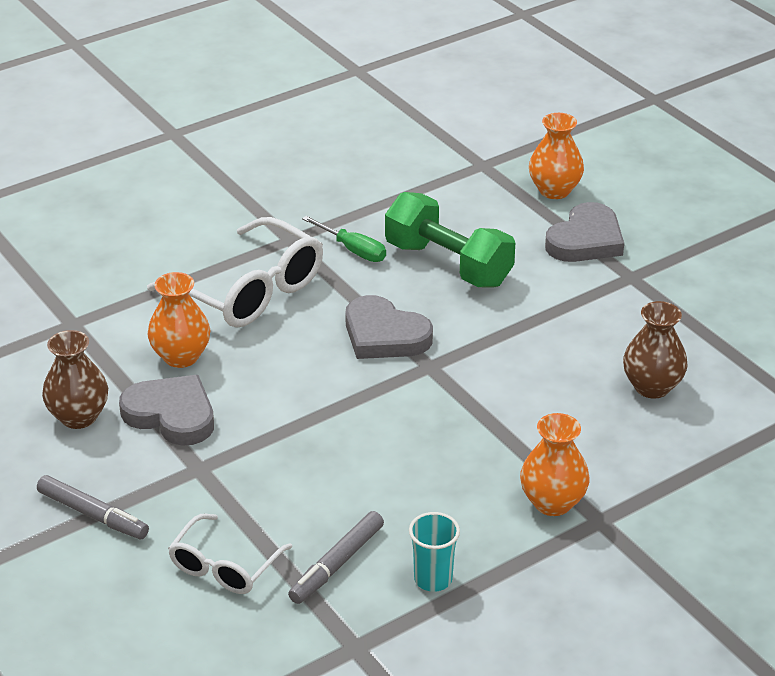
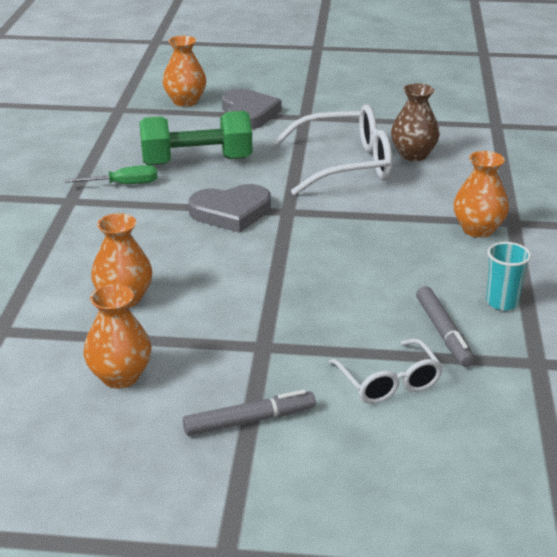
camera: 50 degrees left, 5 degrees down
brown vase [42,330,108,429] -> orange vase [83,284,152,388]
grey heart [119,375,214,446] -> none
white glasses [147,217,323,328] -> white glasses moved to [273,105,392,195]

